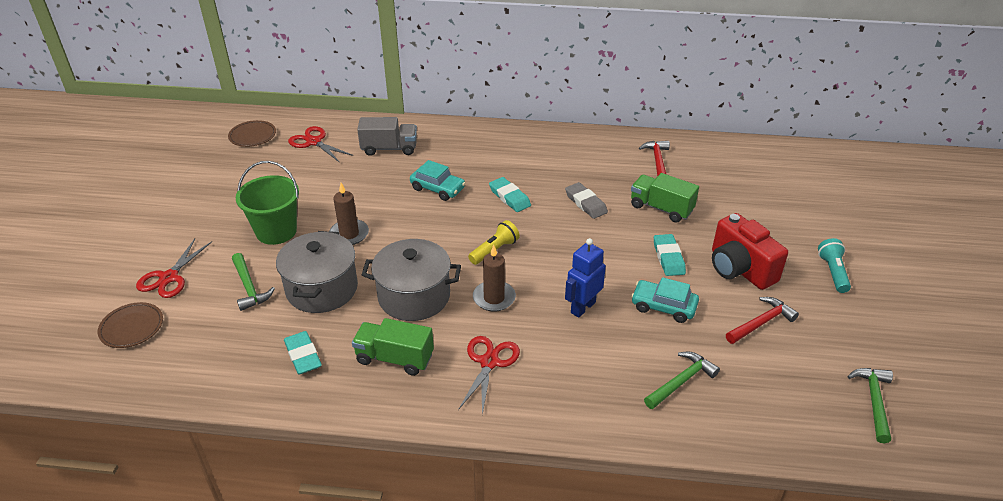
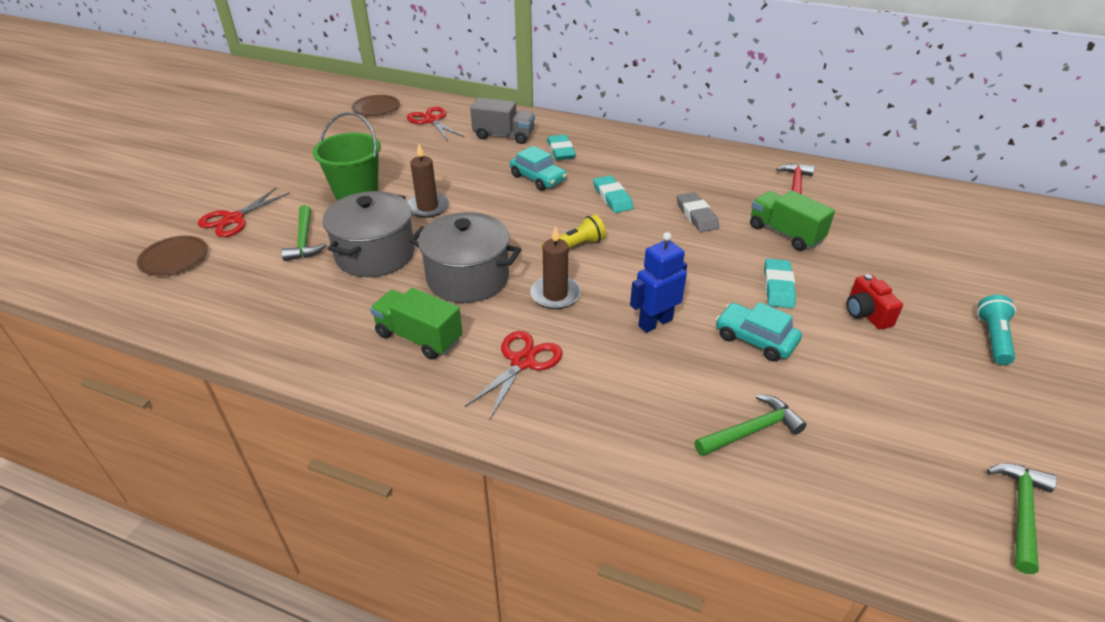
camera: 15 degrees right, 0 degrees up
turquoise eraser [284,331,322,374] -> turquoise eraser moved to [547,135,576,160]
red camera [712,213,788,290] -> red camera [847,274,903,330], size x0.57
red hammer [726,297,799,344] -> none

